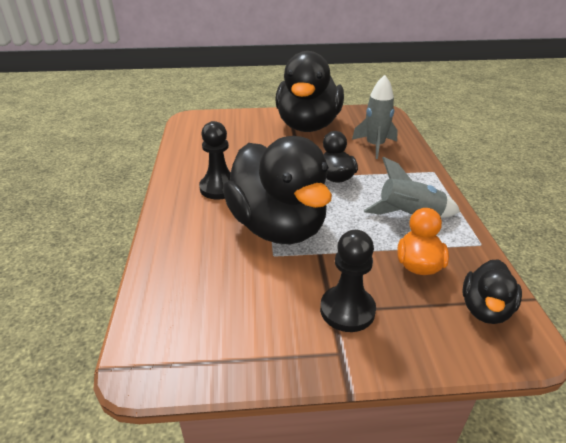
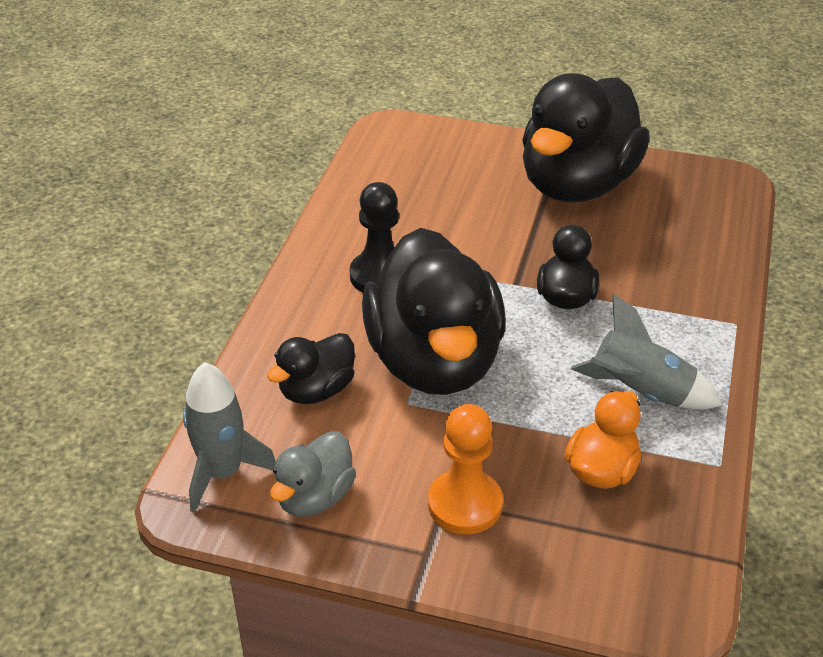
camera: 20 degrees right, 5 degrees up
black pawn [320,230,376,332] -> orange pawn [428,404,503,534]
grey rocket [352,75,398,159] -> grey rocket moved to [183,362,276,513]
black duck [462,259,522,324] -> black duck moved to [267,333,355,404]
none -> grey duck [270,431,356,517]

